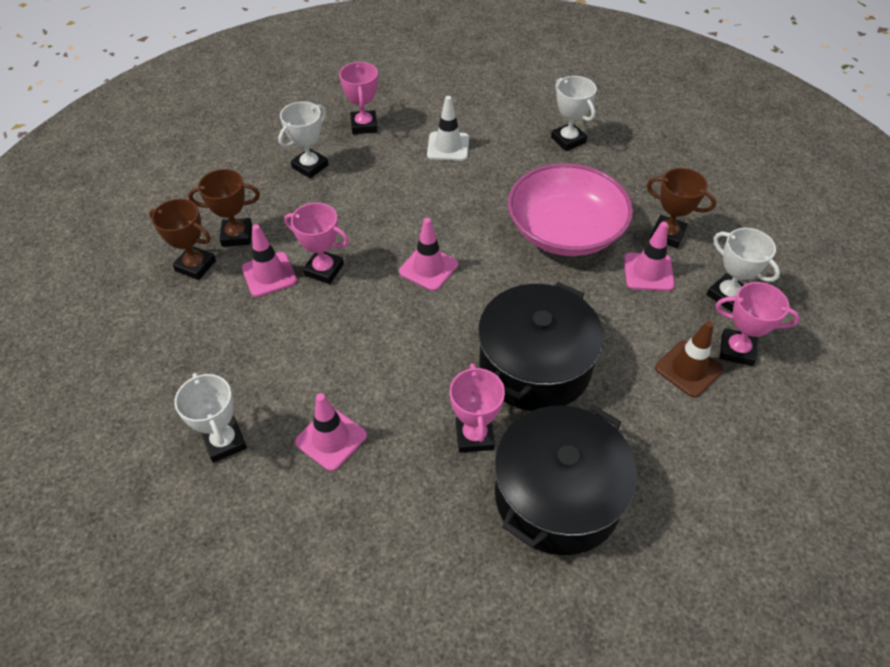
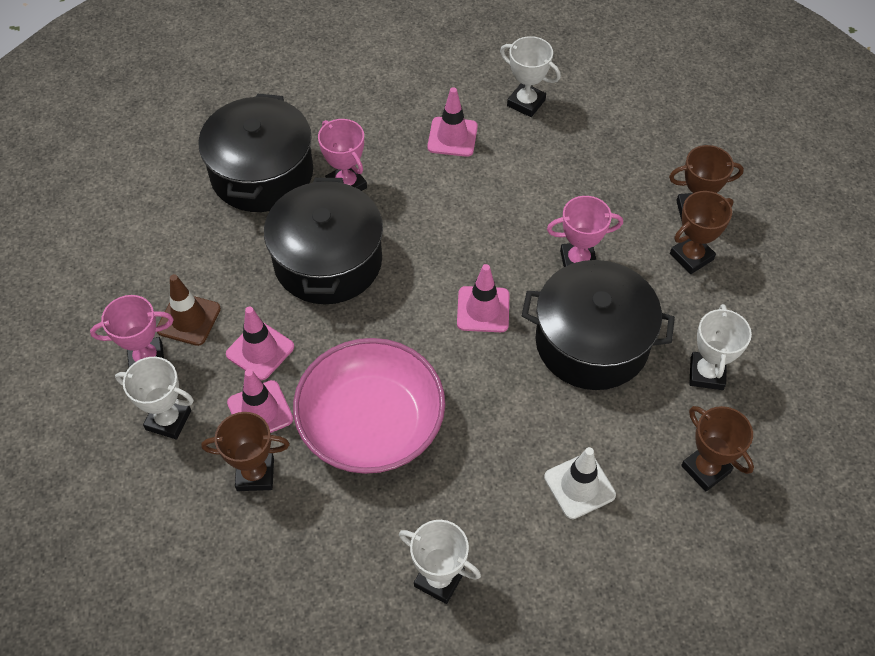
camera: 150 degrees right, 5 degrees up
pink traffic cone [242,224,297,297] -> pink traffic cone moved to [226,307,294,380]
pink trophy [339,62,378,134] -> brown trophy [681,406,754,491]
none -> black pot [522,260,675,390]

